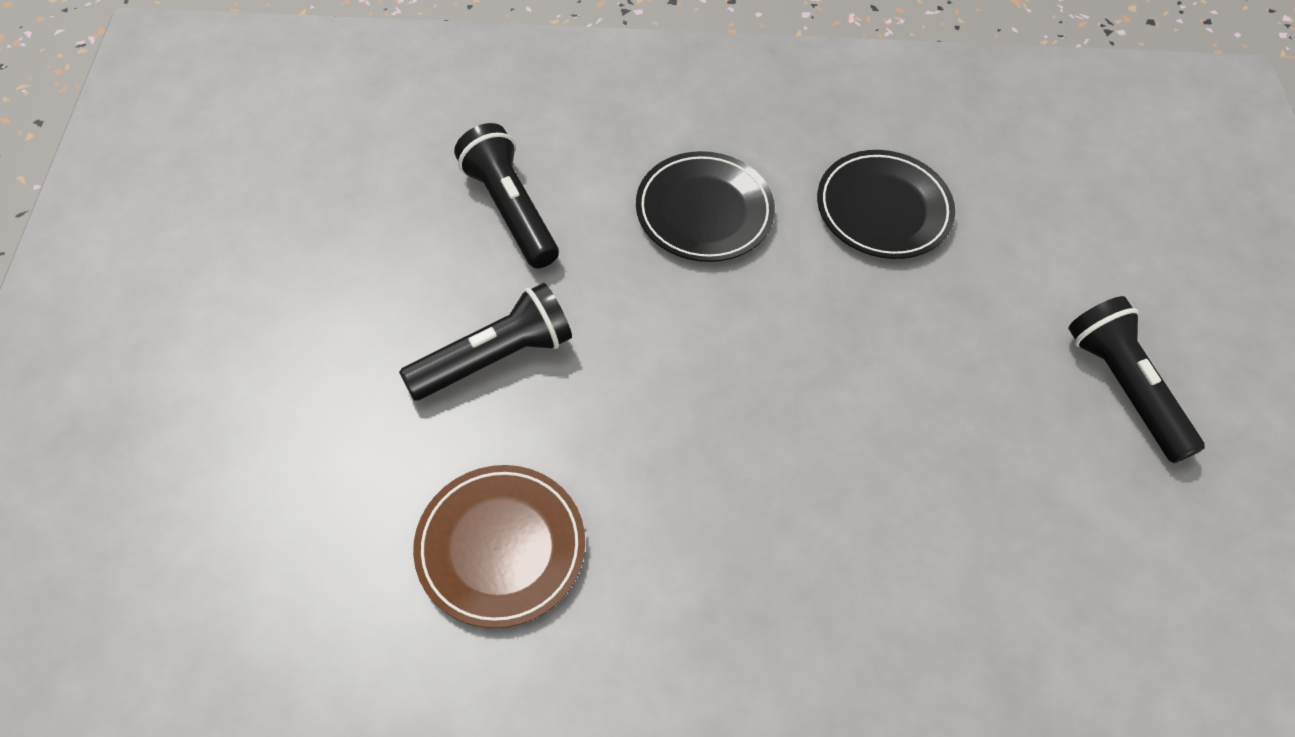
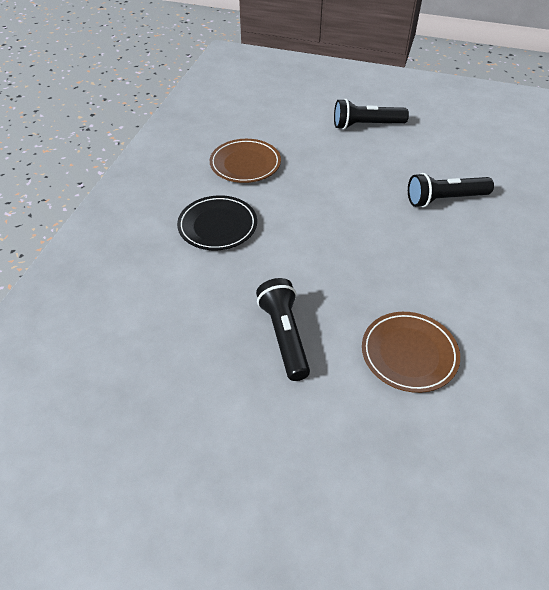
camera: 70 degrees left, 10 degrees down
black flashlight [454,123,559,268] -> black flashlight moved to [408,173,494,207]
black plate [817,150,955,259] -> brown plate [210,139,281,183]

